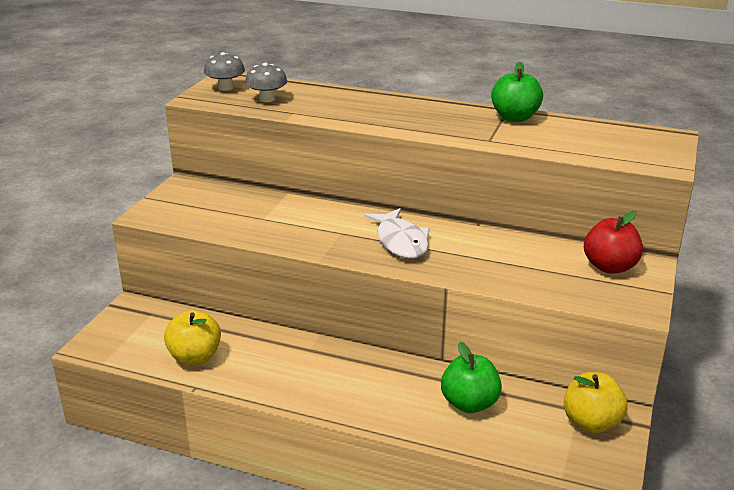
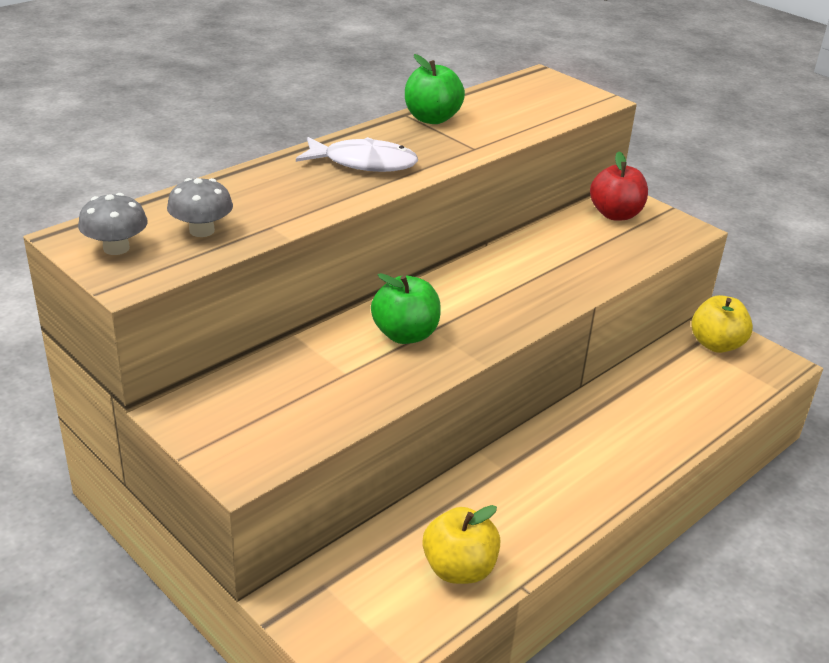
camera: 65 degrees left, 5 degrees up
white fish [364,208,430,259] -> white fish moved to [296,137,418,172]
green apple [441,342,502,413] -> green apple moved to [371,273,441,344]

